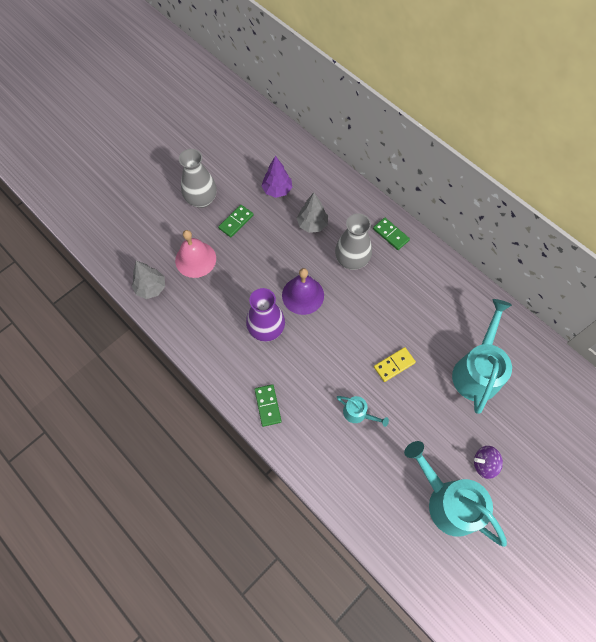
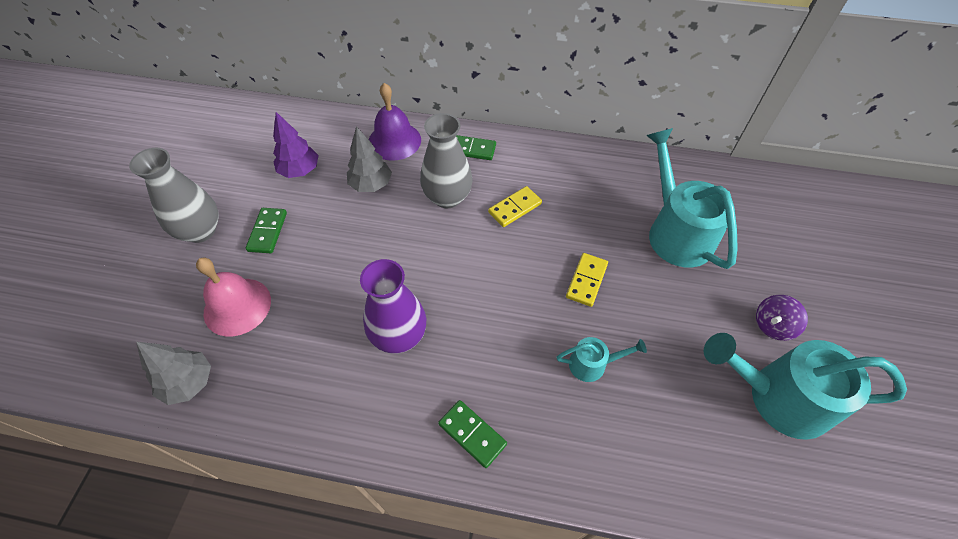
camera: 35 degrees left, 10 degrees down
purple bell [282,268,324,315] -> purple bell moved to [369,83,421,161]
none -> yellow domino [488,186,542,227]

